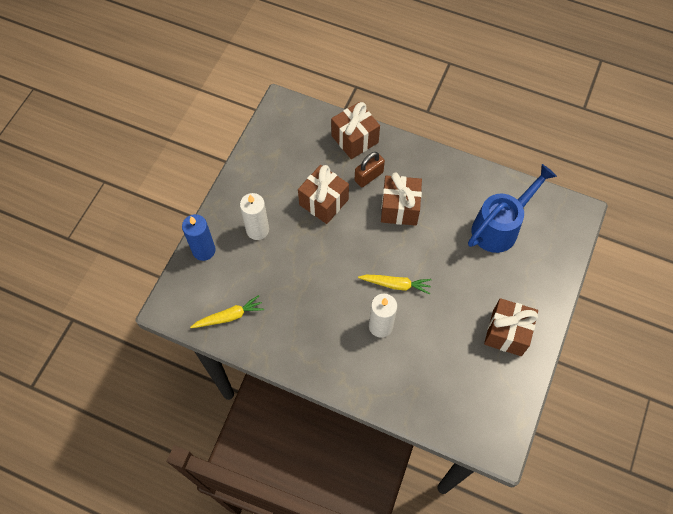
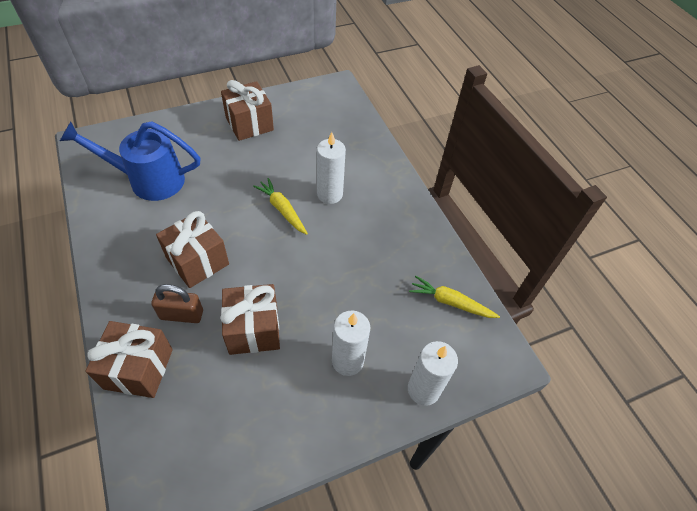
camera: 140 degrees left, 10 degrees down
blue candle [182,214,216,261] -> white candle [408,341,458,406]

